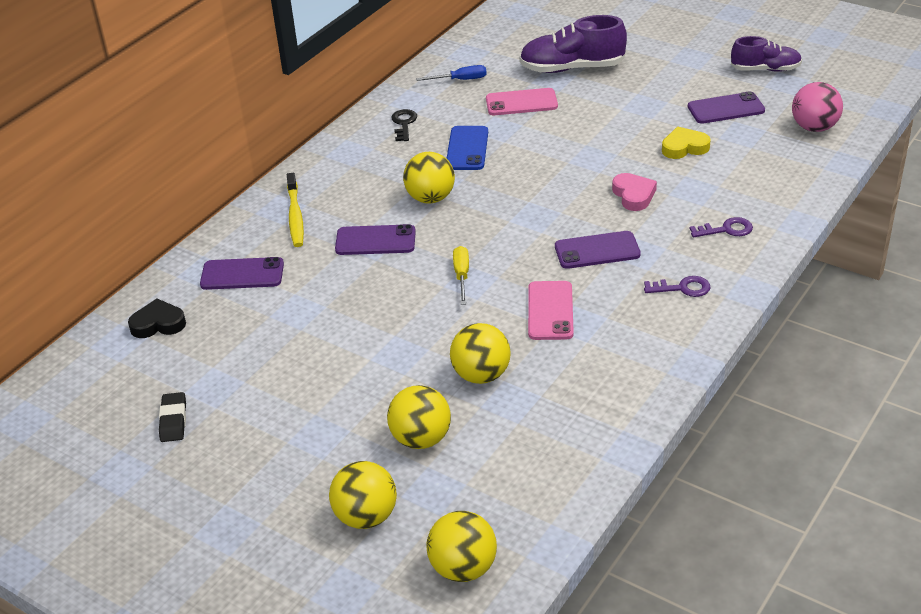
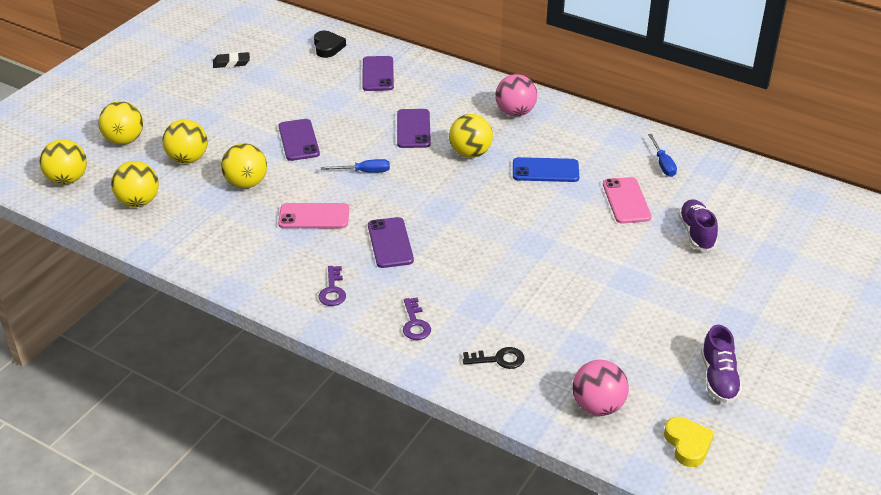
camera: 85 degrees right, 0 degrees up
yellow toothbrush [287,173,304,247] -> none
black key [392,109,417,141] -> black key moved to [463,347,525,369]
yellow screwdriver [453,246,469,305] -> blue screwdriver [321,159,390,173]
purple shoe [519,15,627,73] -> purple shoe [678,199,718,251], size x0.65
pink heart [612,173,657,211] -> none
yellow heart [662,127,711,159] -> yellow heart moved to [664,417,714,467]
purple phone [688,92,765,124] -> purple phone moved to [279,119,320,161]
none -> yellow ball [111,161,159,207]
none -> pink ball [495,74,537,117]

